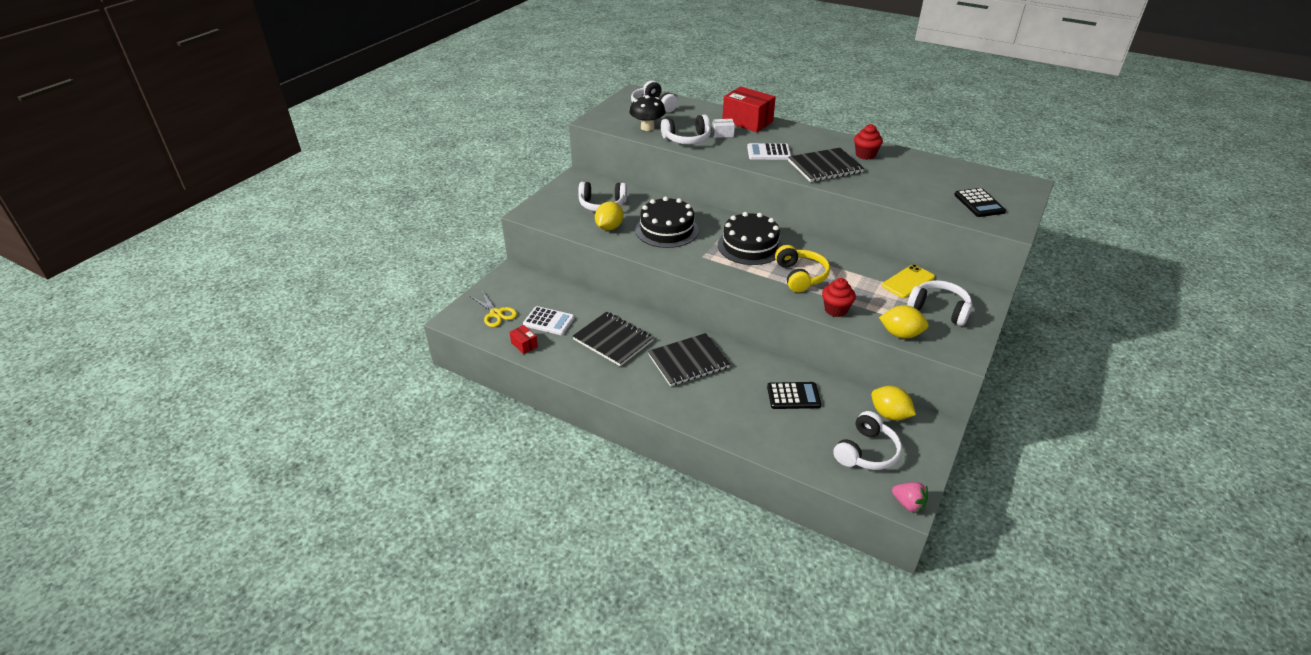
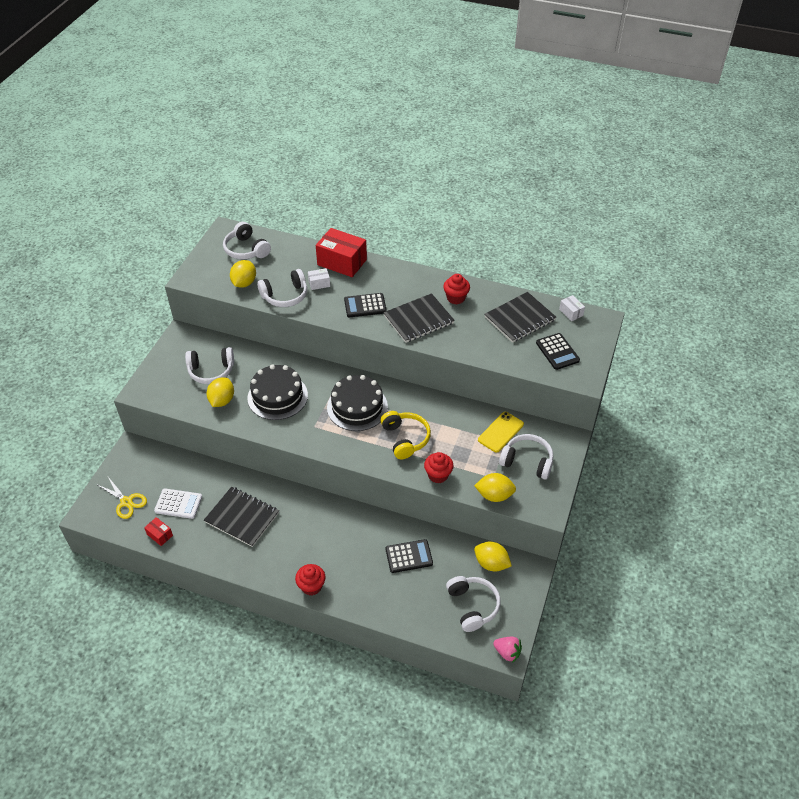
camera: 10 degrees left, 10 degrees up
black mushroom [629,95,666,131] -> yellow lemon [230,260,256,288]
black notebook [648,333,730,387] -> black notebook moved to [484,292,556,343]
white calculator [747,143,791,160] -> black calculator [344,293,387,317]
white headphones [833,411,902,470] -> white headphones turned 45 degrees counterclockwise [446,576,501,632]
none -> red cupcake [295,564,326,596]
none -> white box [559,295,585,321]

